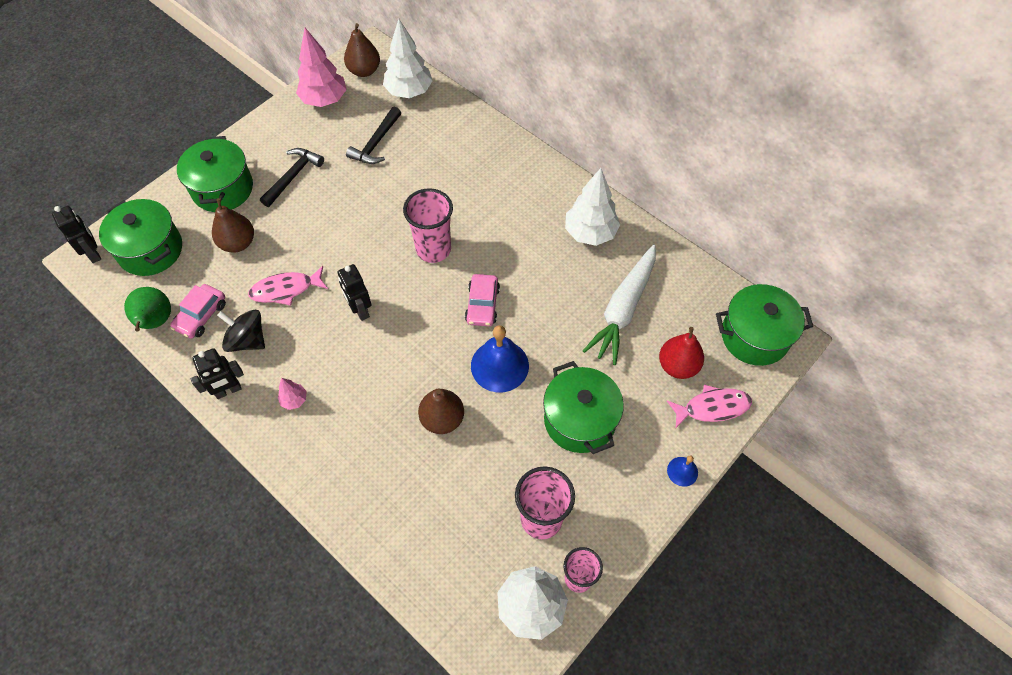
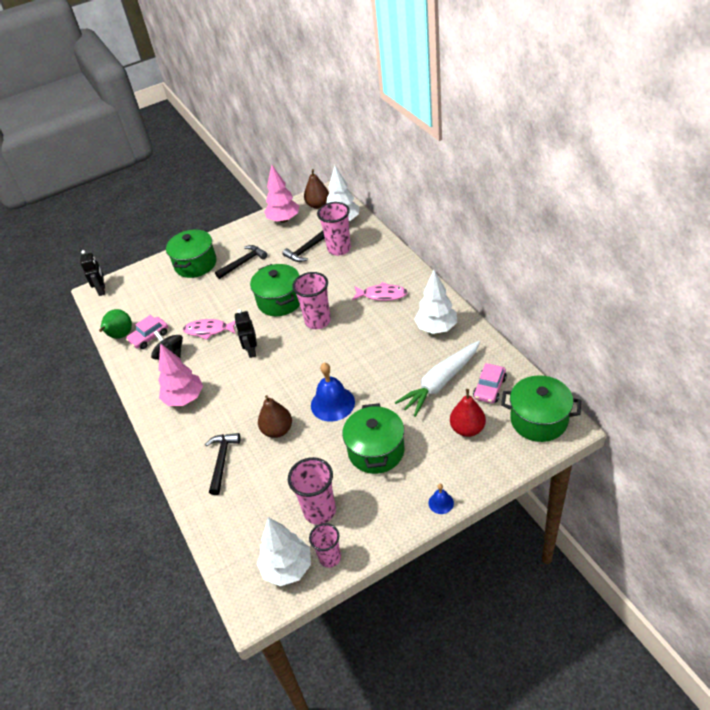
camera: 25 degrees right, 15 degrees down
green pot [99,199,182,276] -> green pot moved to [250,264,300,316]
black robot [191,348,244,399] -> none
brown pear [212,198,254,253] -> none
pink tree [278,378,306,410] -> pink tree [158,343,203,406], size x2.13
pink car [465,274,500,326] -> pink car moved to [473,363,507,403]
pink fish [667,385,752,428] -> pink fish moved to [352,282,408,301]
none -> black hammer [205,433,241,495]
none -> pink cup [317,202,351,256]

